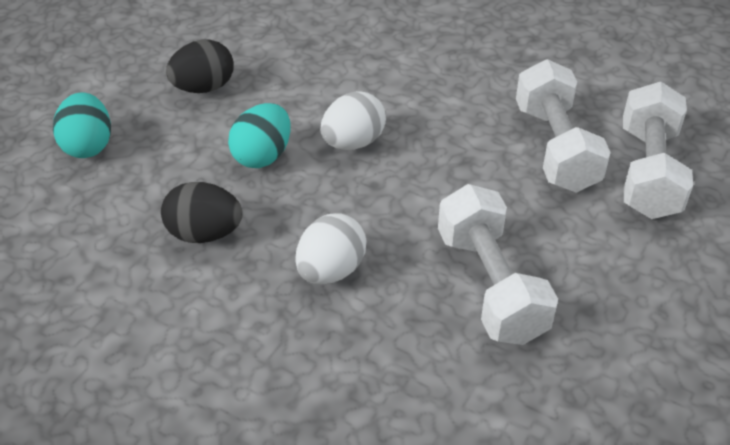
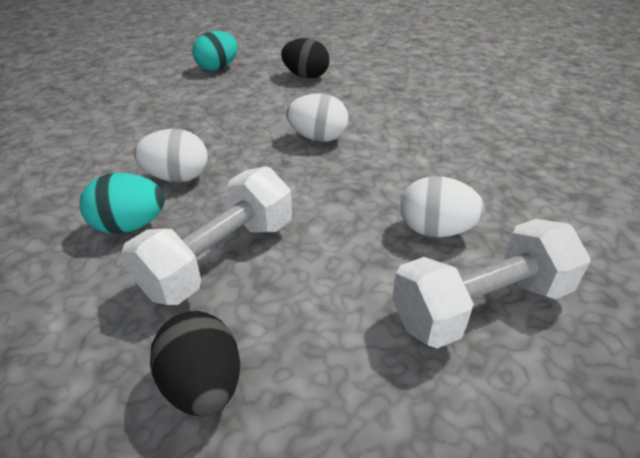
camera: 55 degrees right, 5 degrees down
black egg [161,182,243,243] -> black egg moved to [150,311,240,417]
turquoise egg [228,103,291,168] -> turquoise egg moved to [80,173,165,234]
white dumbbell [516,59,611,193] -> white egg [400,176,485,237]

